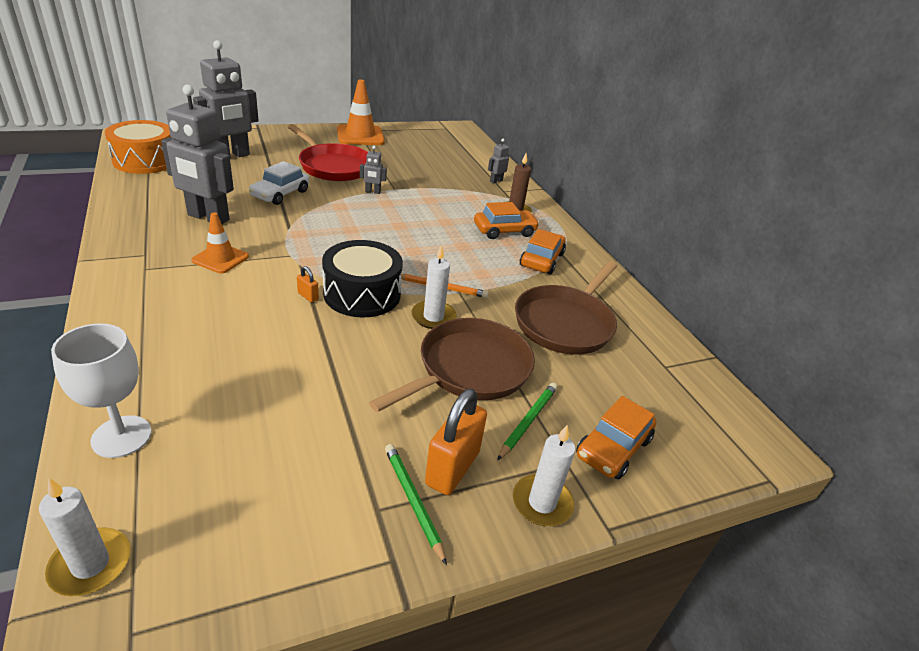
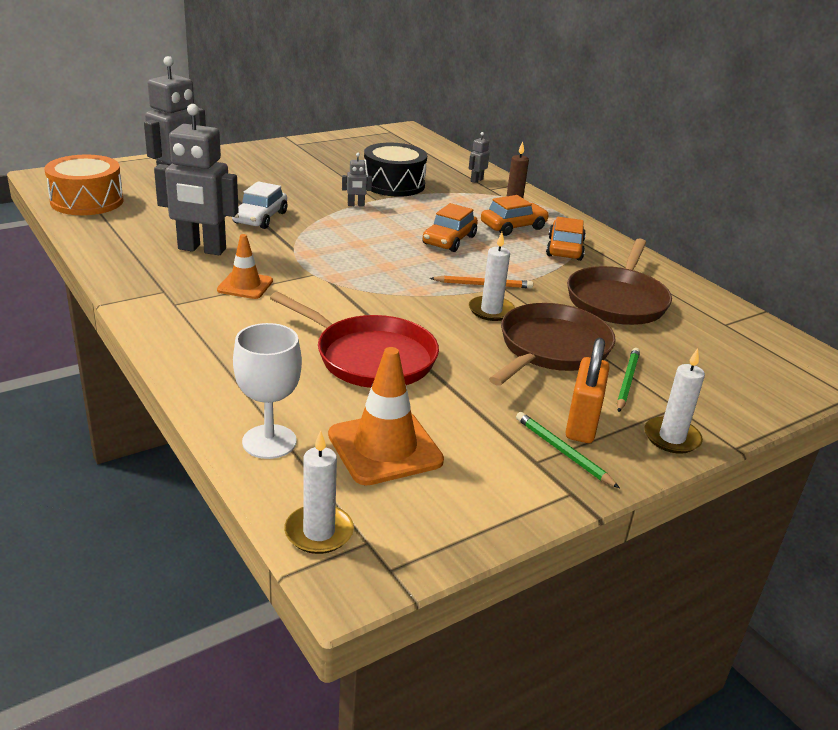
camera: 10 degrees left, 5 degrees down
red pan [288,124,368,181] -> red pan moved to [270,292,439,388]
orange padlock [297,266,319,302] -> none
black drum [322,240,403,317] -> black drum moved to [364,143,427,197]
orange traffic cone [337,80,385,145] -> orange traffic cone moved to [328,347,444,485]
orange car [576,396,656,479] -> orange car moved to [422,203,478,252]

